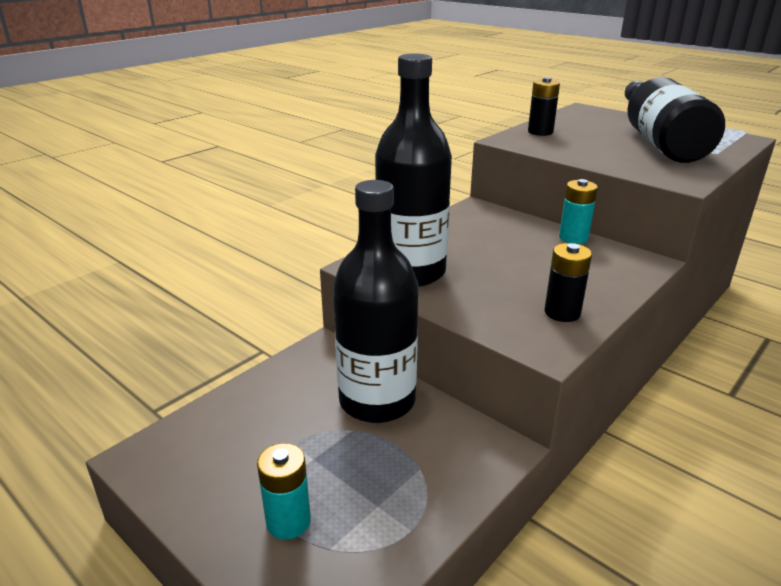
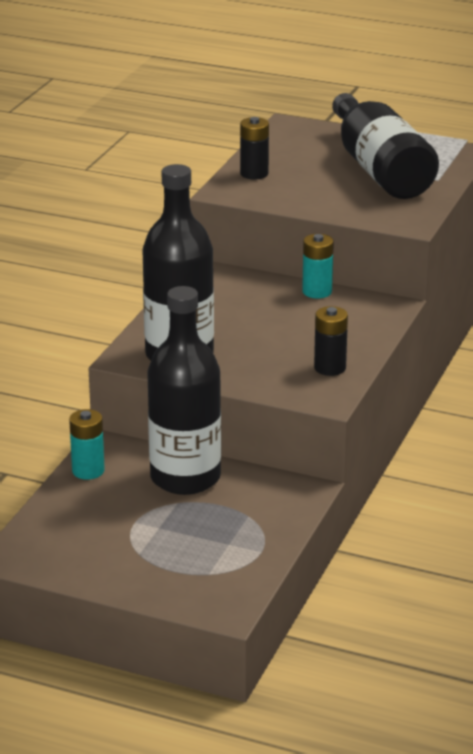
camera: 20 degrees left, 0 degrees up
turquoise battery [257,443,311,540] -> turquoise battery moved to [69,409,105,480]

